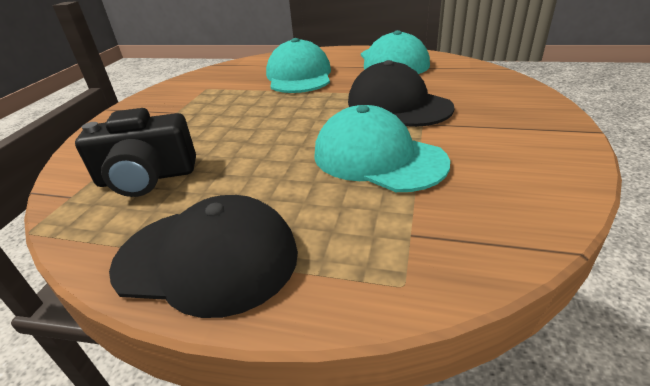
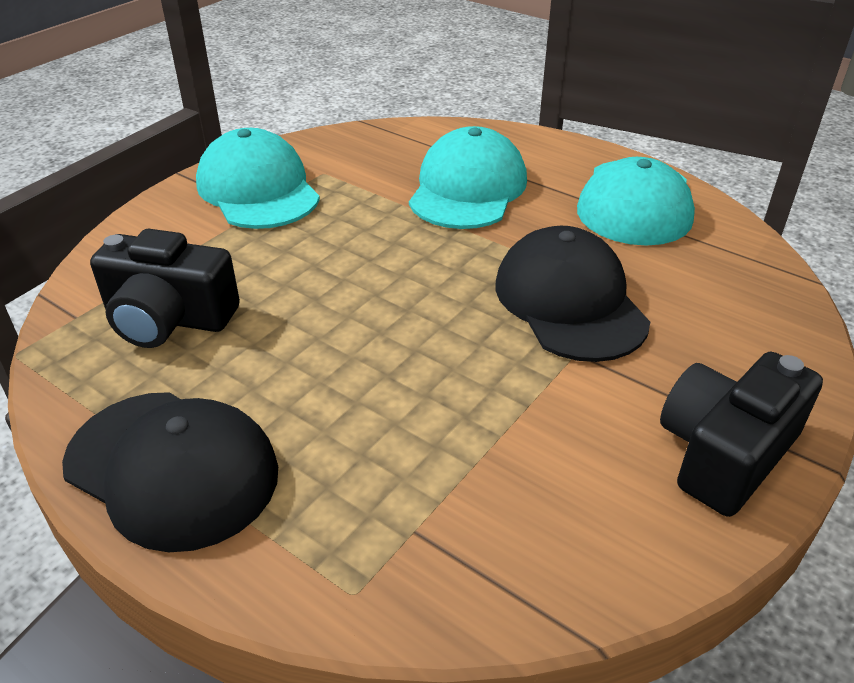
camera: 20 degrees right, 5 degrees up
turquoise cap [314,105,450,192] -> turquoise cap moved to [196,128,320,229]
none -> black camera [660,352,823,517]

